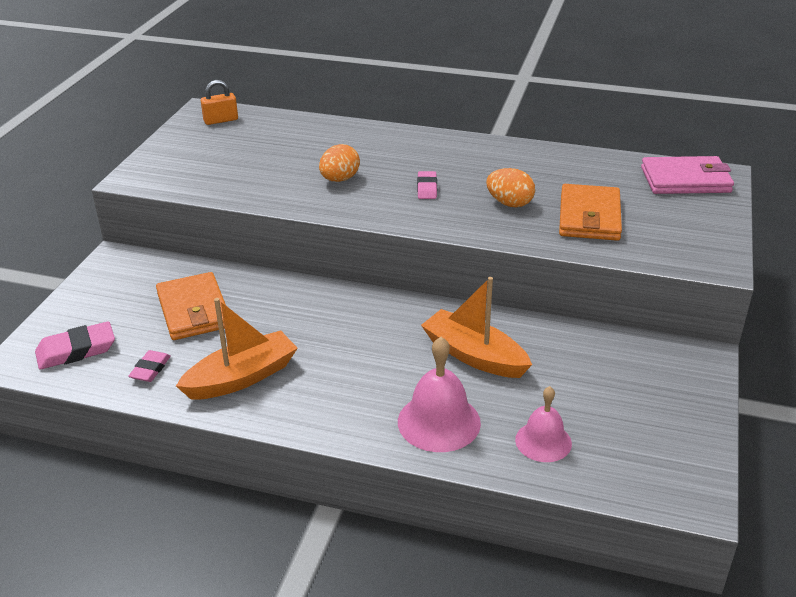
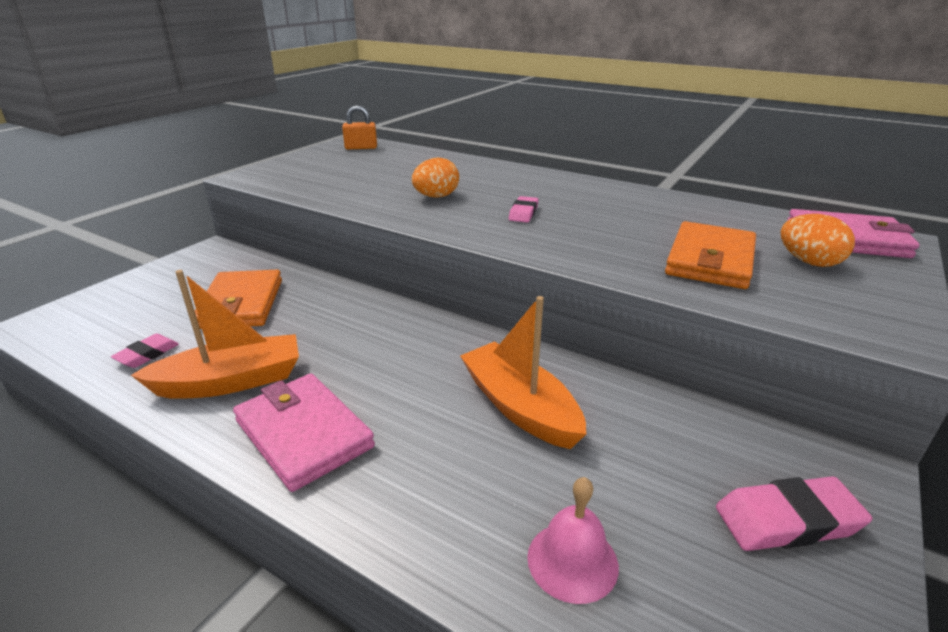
camera: 15 degrees right, 5 degrees down
pink eraser [35,321,115,370] -> pink eraser moved to [716,476,872,551]
pink bell [398,337,481,452] -> none
orange egg [486,168,535,207] -> orange egg moved to [781,214,855,267]
none -> pink wallet [233,374,375,492]

